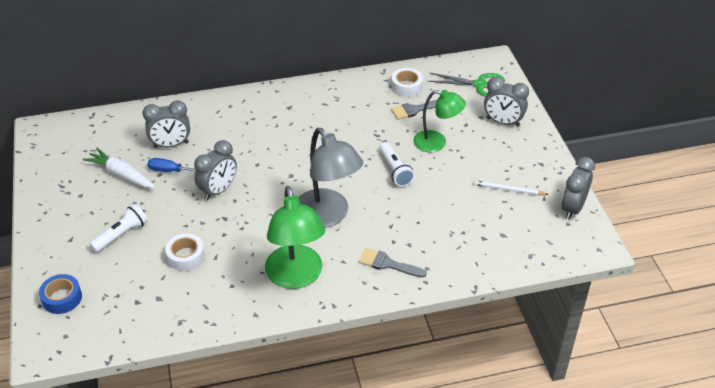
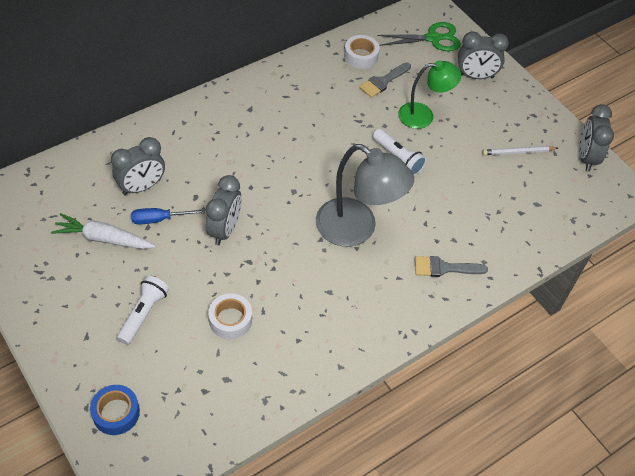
camera: 25 degrees left, 10 degrees up
green lamp [265,186,325,289] -> none

